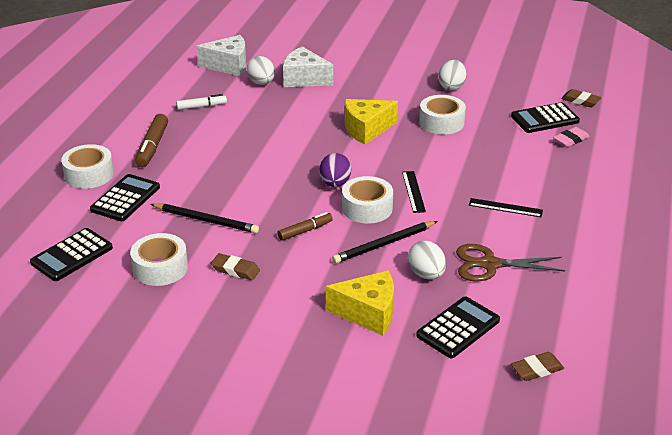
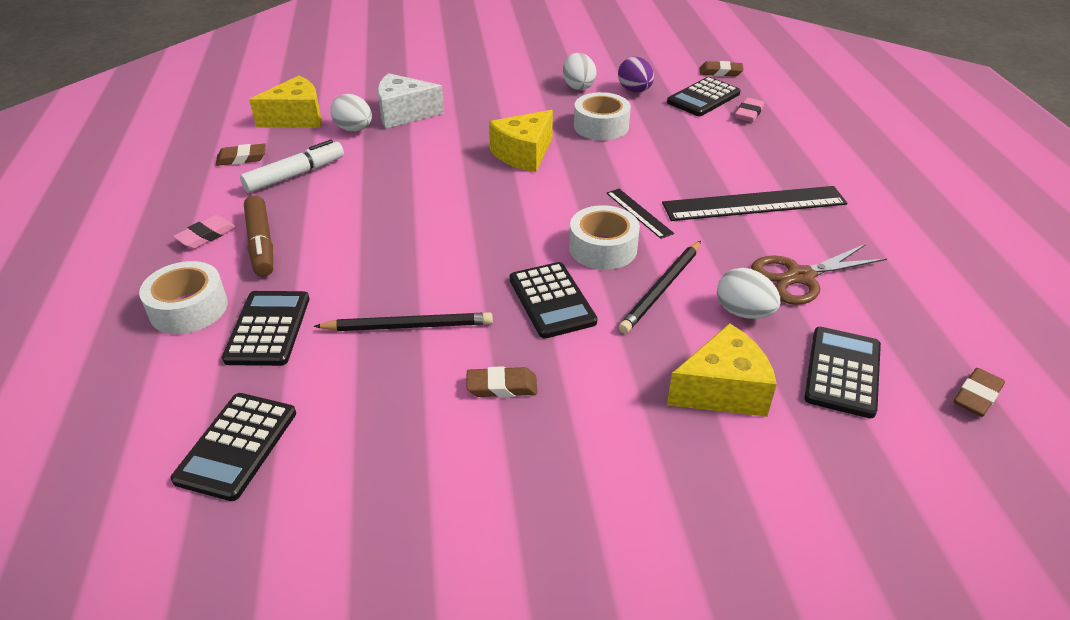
camera: 25 degrees left, 5 degrees up
white tape [130,233,188,286] -> none
white marker [176,94,227,110] -> white marker [240,140,344,193], size x1.54
white cheese [196,35,246,76] -> yellow cheese [249,76,322,128]
brown marker [278,212,333,241] -> black calculator [510,262,598,339]
purple egg [320,153,351,187] -> purple egg moved to [618,57,654,92]
black ruler [469,198,543,217] -> black ruler [662,186,847,221], size x2.01
none -> pink eraser [173,215,236,249]
none -> brown eraser [216,143,266,166]

